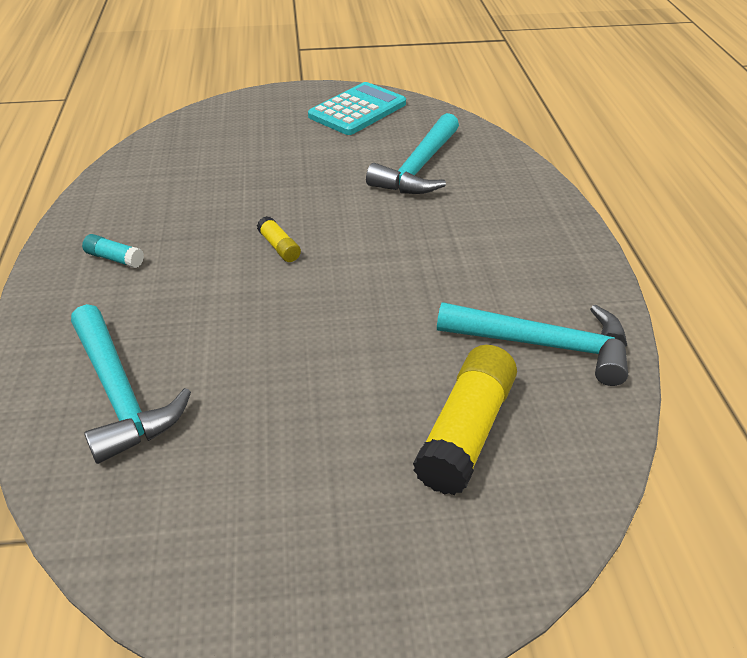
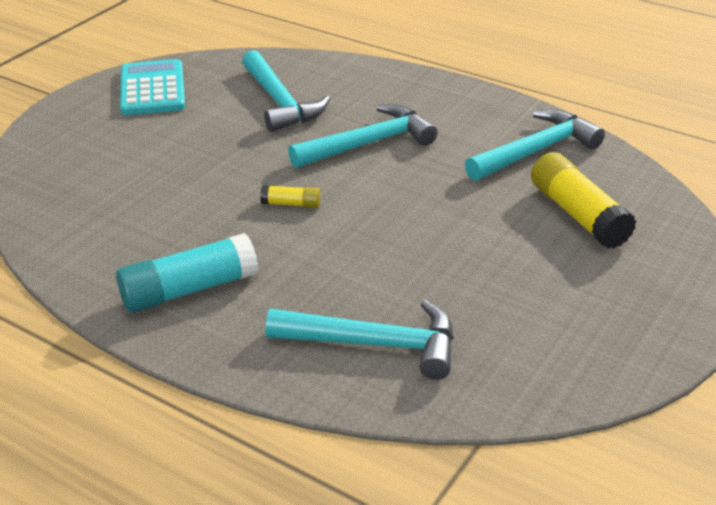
camera: 50 degrees left, 5 degrees down
turquoise glue stick [82,234,144,268] -> turquoise glue stick [116,233,258,313], size x2.07
none -> turquoise hammer [288,104,438,168]

